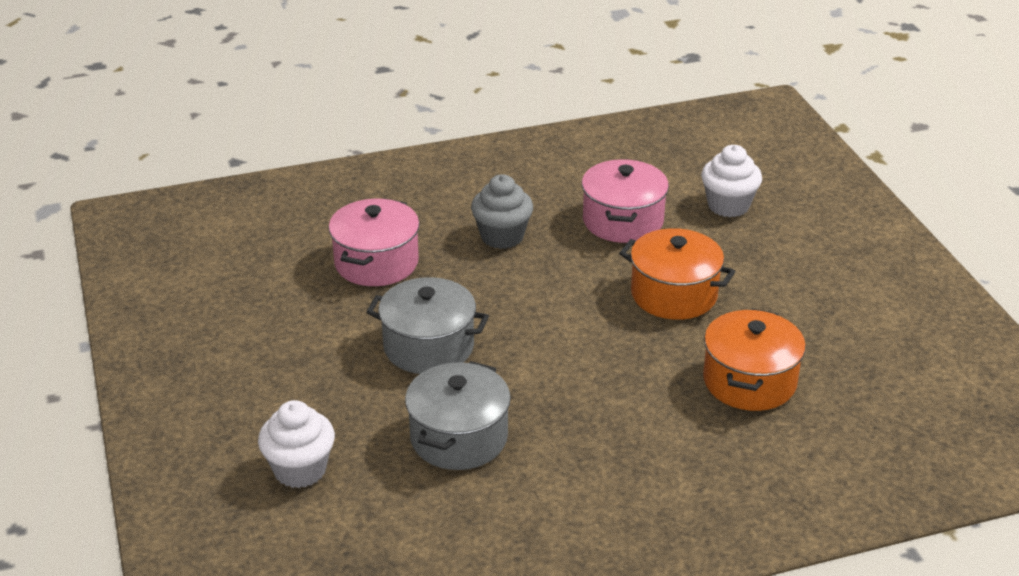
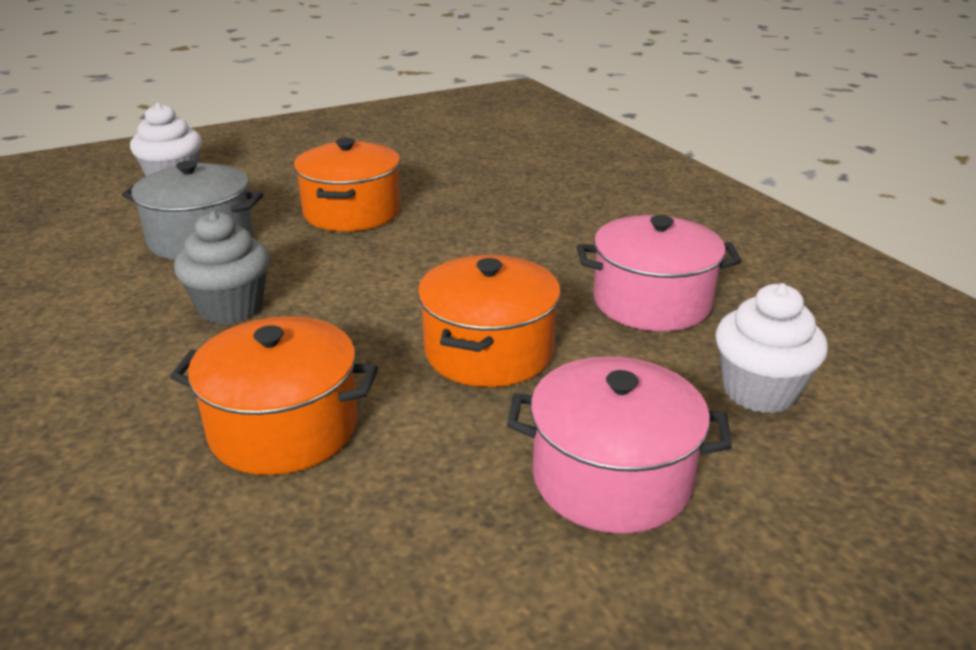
camera: 80 degrees right, 5 degrees down
pink pot [329,198,420,286] -> pink pot moved to [507,356,732,534]
grey pot [366,277,489,374] -> orange pot [294,138,400,231]
grey cupcake [471,174,533,249] -> grey cupcake moved to [174,211,270,324]

